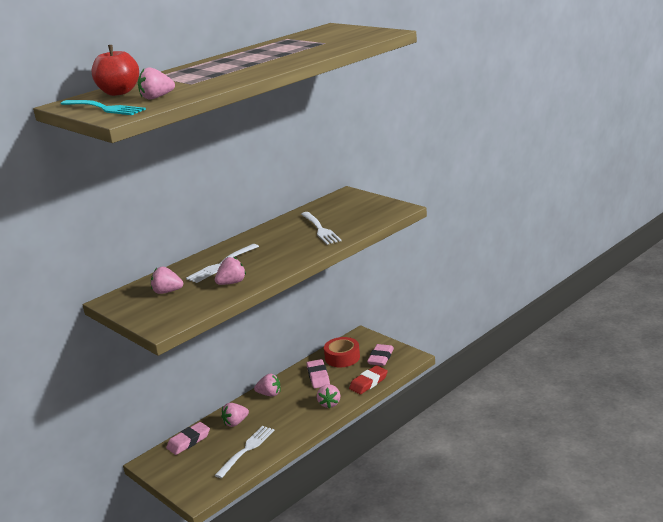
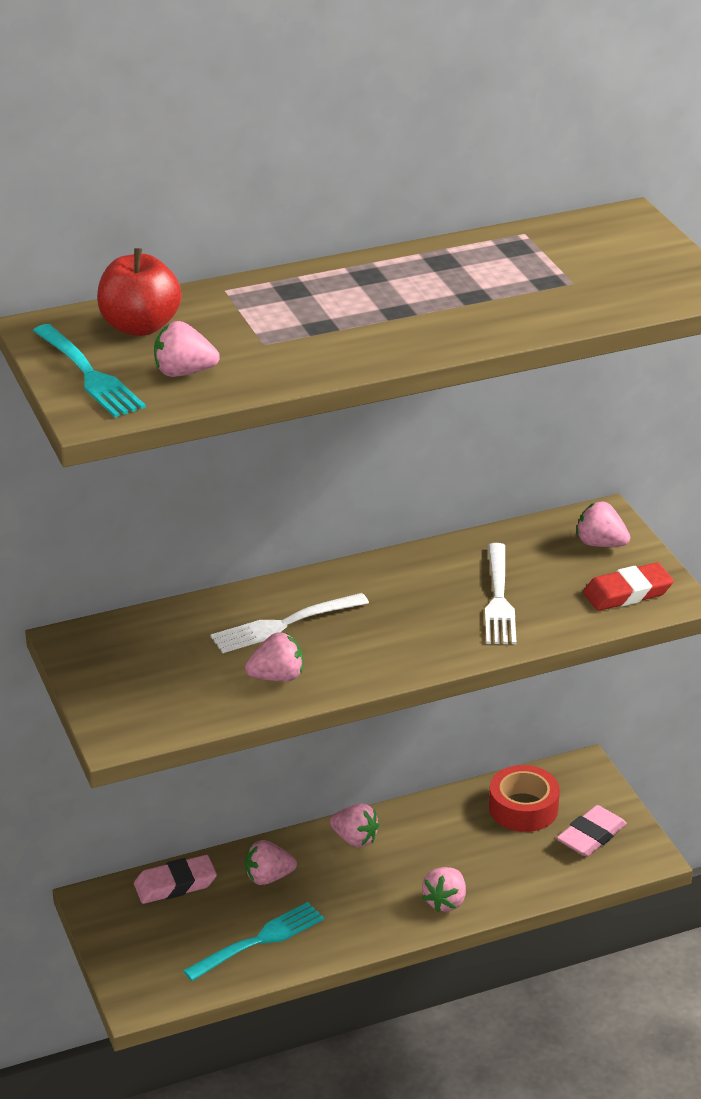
camera: 20 degrees right, 10 degrees up
pink strawberry [151,267,183,294] -> pink strawberry moved to [576,501,630,547]
white fork [215,426,274,478] -> turquoise fork [183,902,324,981]
pink eraser [307,359,330,388] -> none
red eraser [349,365,388,394] -> red eraser moved to [583,562,674,611]

